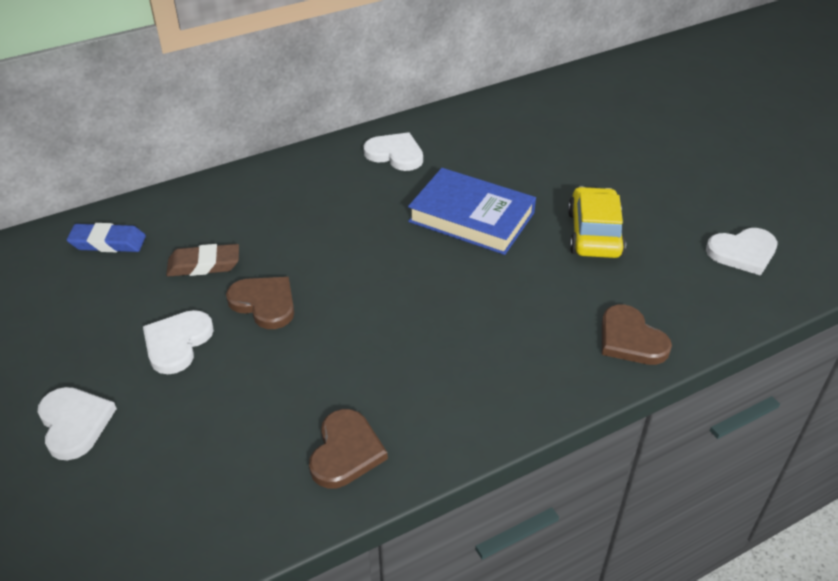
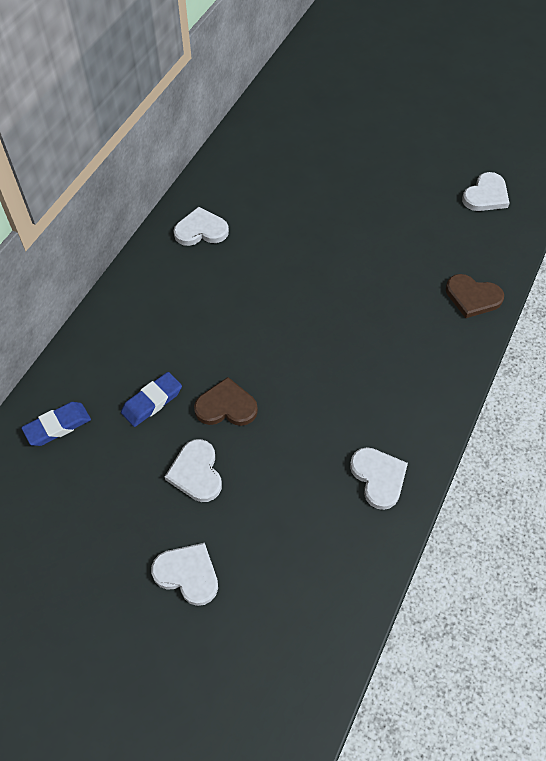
camera: 35 degrees left, 15 degrees up
brown eraser [166,244,239,277] -> blue eraser [121,372,182,427]
brown heart [309,409,388,488] -> white heart [350,447,408,510]
blue book [408,168,536,255] -> none
yellow car [568,187,626,258] -> none

